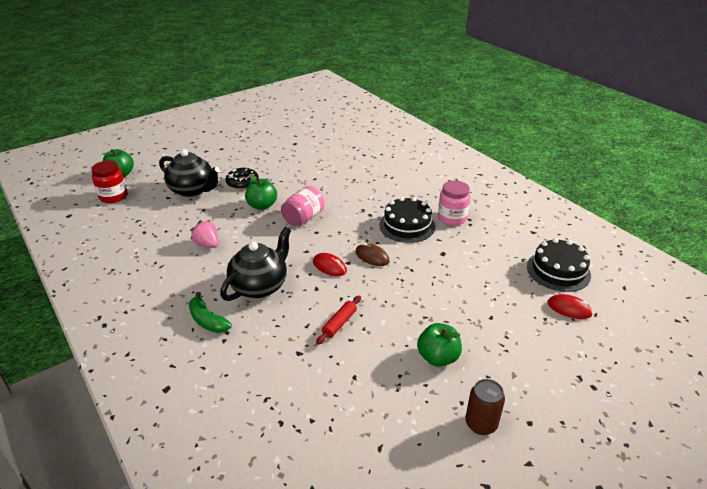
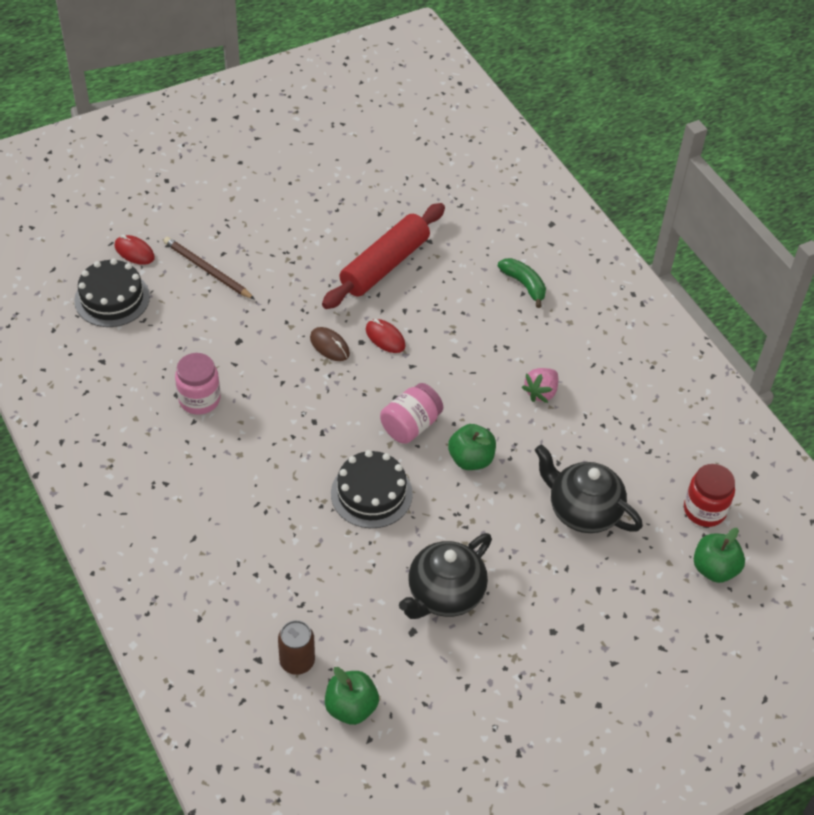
camera: 175 degrees left, 15 degrees up
pink strawberry [190,220,219,248] -> pink strawberry turned 75 degrees clockwise [522,368,558,403]
black teapot [220,227,291,301] -> black teapot moved to [399,533,492,619]
black donut [226,168,259,189] -> none
red rolling pin [316,295,361,345] -> red rolling pin [322,203,445,309], size x2.22
black cake [379,197,435,243] -> black cake moved to [331,450,413,528]
green apple [417,323,462,367] -> green apple moved to [325,667,379,725]
brown can [465,379,505,435] -> brown can moved to [278,620,315,675]
none -> brown pencil [163,237,254,299]

